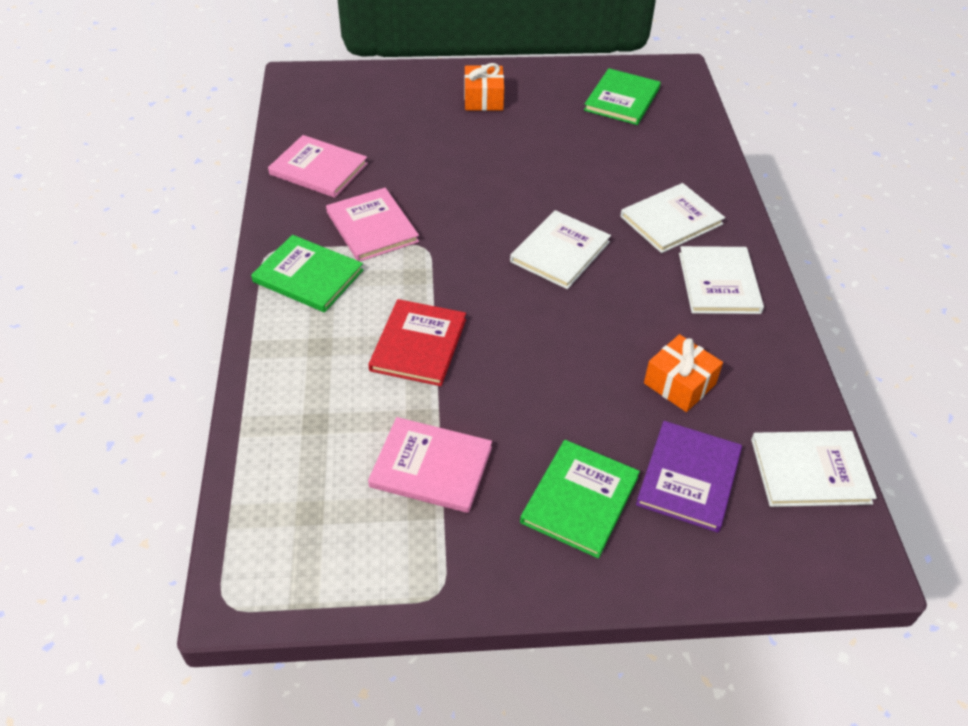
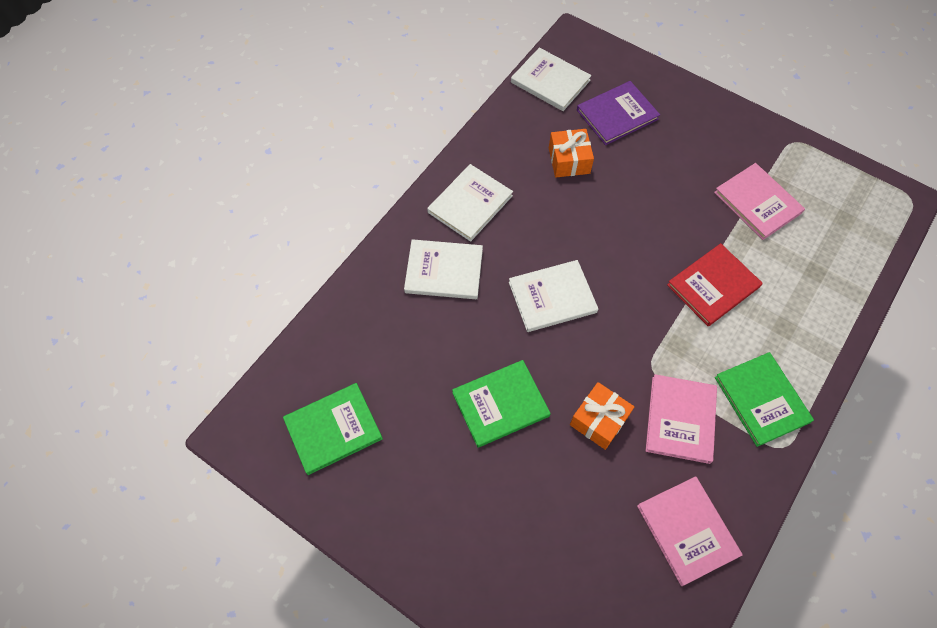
camera: 140 degrees left, 15 degrees up
orange gift [464,63,504,111] -> orange gift moved to [570,382,634,450]
green book [520,440,640,558] -> green book moved to [452,360,551,448]

